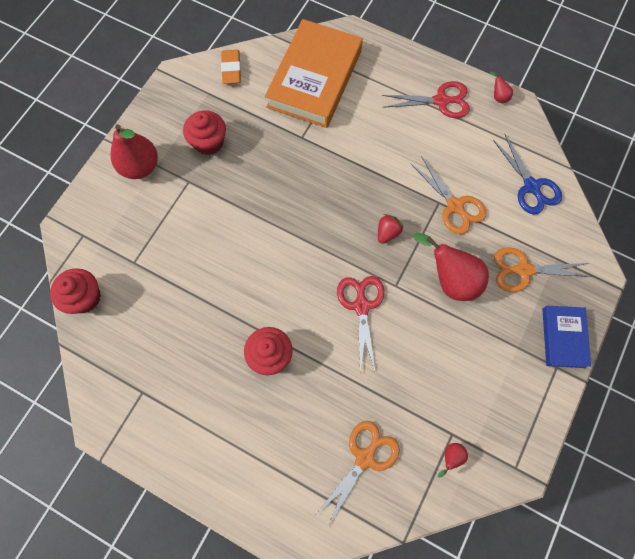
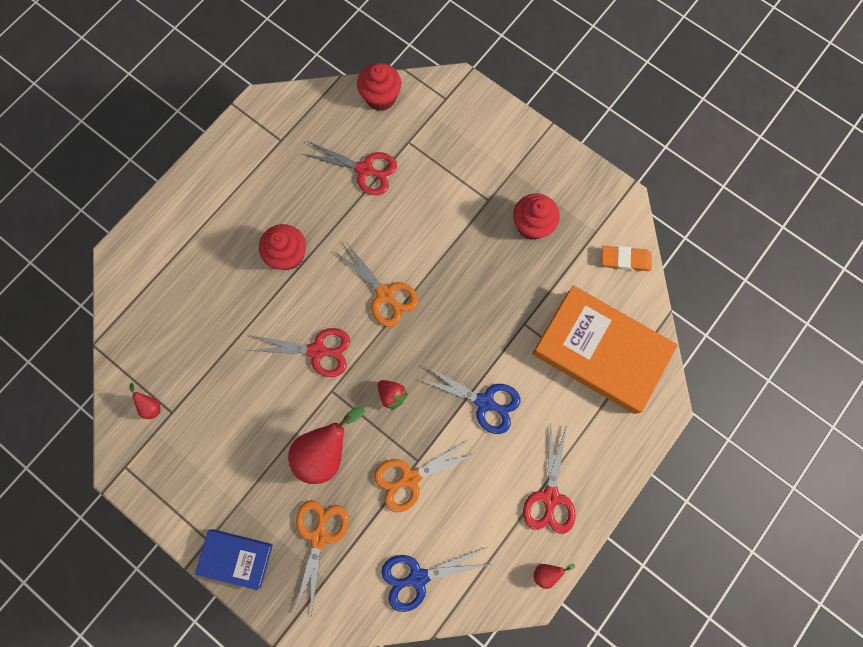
camera: 100 degrees right, 5 degrees up
red pear [111,125,158,179] -> none
orange scissors [317,421,400,526] -> orange scissors moved to [336,242,418,327]
none -> red scissors [303,141,397,195]
none -> blue scissors [418,366,520,434]

